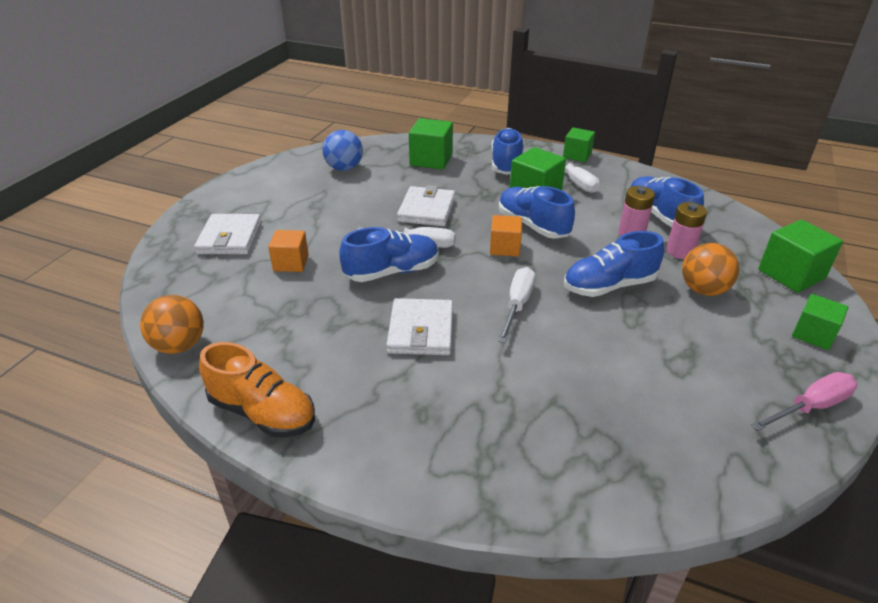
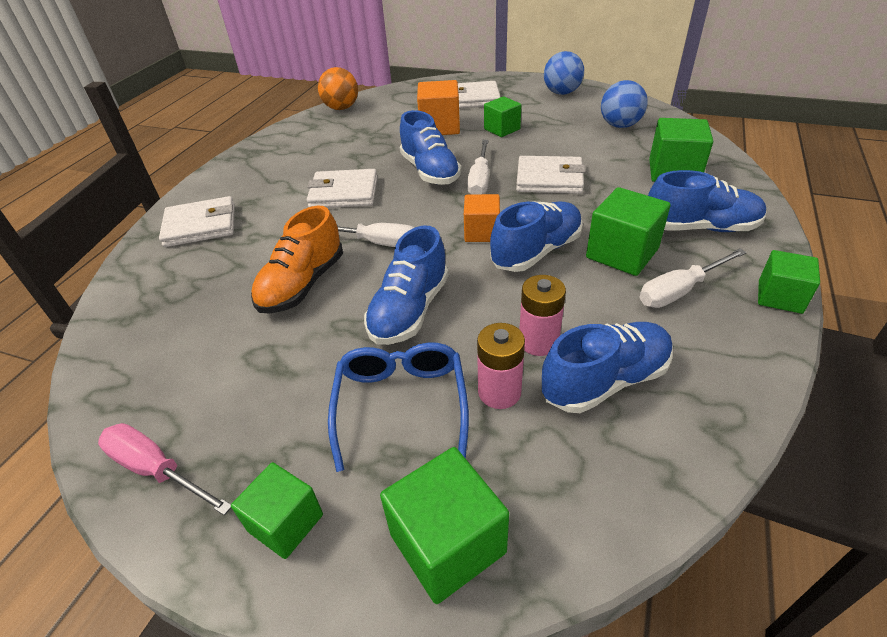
camera: 90 degrees right, 5 degrees up
orange shoe [199,342,315,437] -> orange shoe moved to [251,205,343,313]
orange cube [268,230,309,272] -> orange cube [417,80,460,135], size x1.50
blue shoe [564,231,664,297] -> blue shoe turned 135 degrees counterclockwise [364,226,449,345]
orange ball [682,243,740,296] -> blue glasses [328,342,469,472]
pink screwdriver [751,372,857,431] -> pink screwdriver turned 150 degrees clockwise [98,423,231,515]
none -> white wallet [159,196,235,247]
none -> green cube [484,96,521,137]
none -> blue ball [544,51,584,95]

